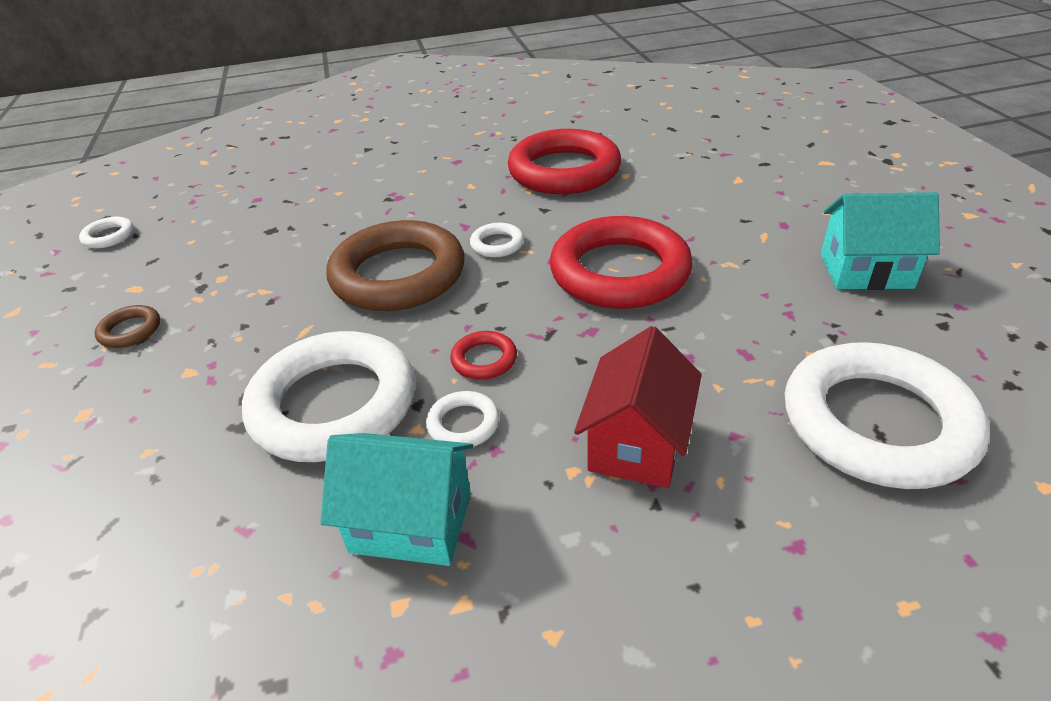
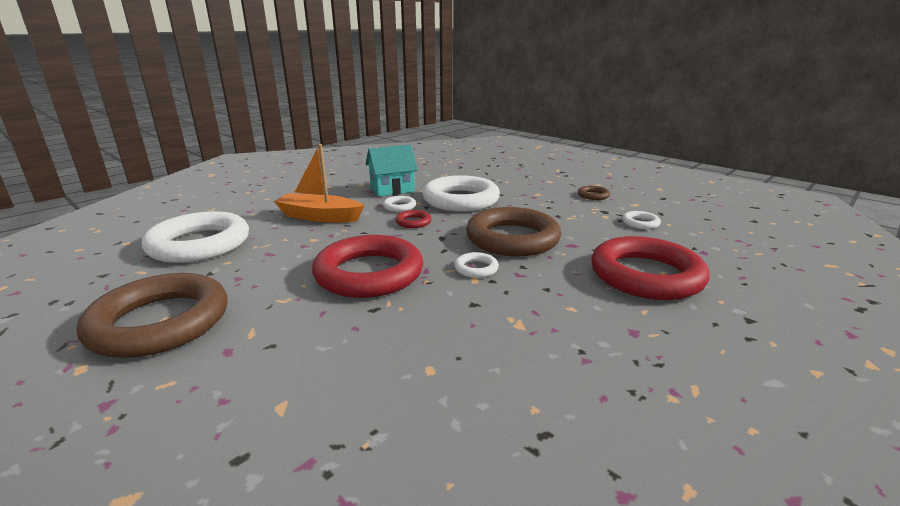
camera: 145 degrees right, 15 degrees down
white ring [79,217,134,248] -> white ring moved to [622,211,661,229]
red ring [508,129,621,194] -> red ring moved to [591,236,710,300]
red house [574,326,702,488] -> orange boat [274,144,364,222]
turquoise house [821,192,940,290] -> brown ring [77,273,228,358]

